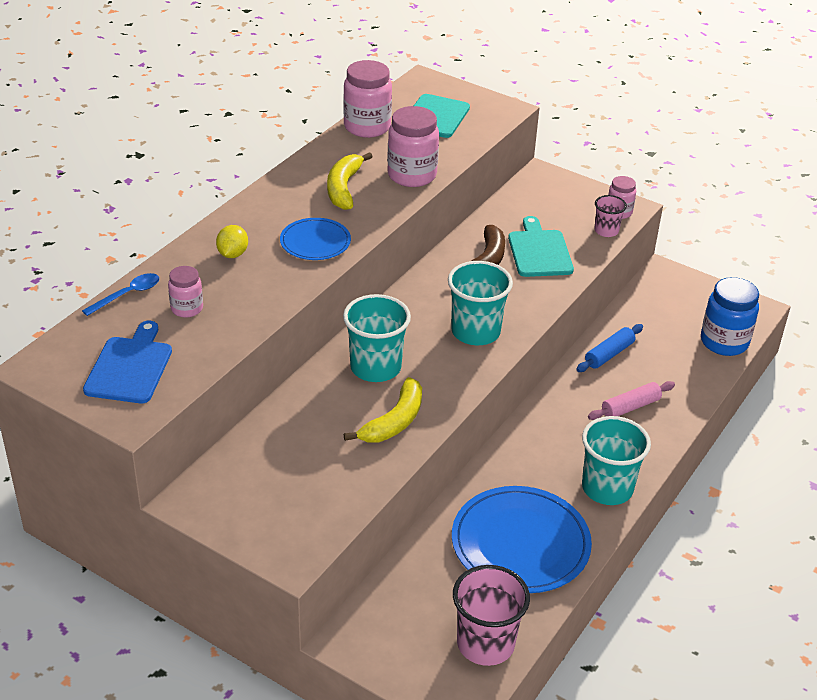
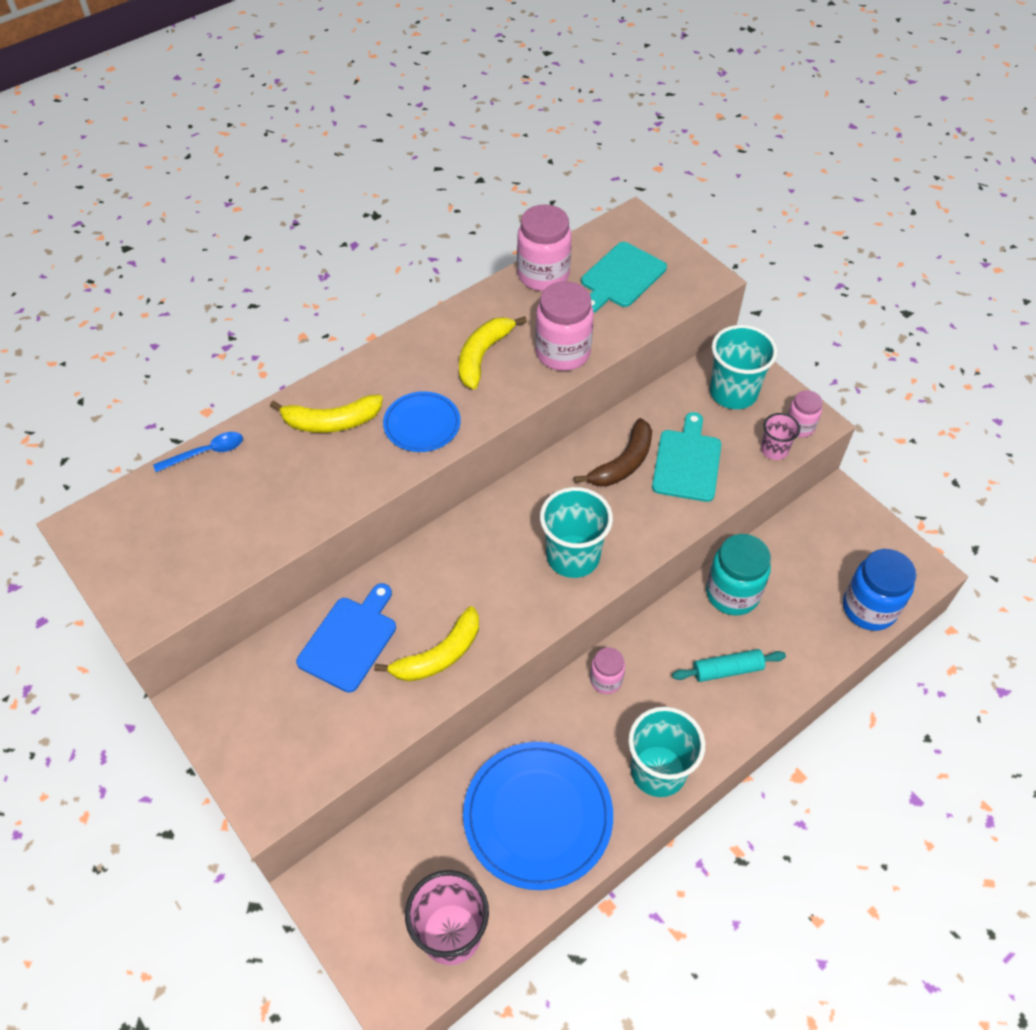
camera: 20 degrees right, 15 degrees up
blue cutting board [83,321,172,403] -> blue cutting board moved to [296,583,396,693]
pink jar [168,266,203,318] -> pink jar moved to [590,647,625,694]
yellow lemon [216,225,248,258] -> yellow banana [270,394,383,433]
turquoise cup [343,294,411,382] -> turquoise cup moved to [710,325,778,409]
blue rolling pin [576,324,643,372] -> turquoise jar [706,534,771,615]
pink rolling pin [588,381,675,420] -> turquoise rolling pin [672,649,786,682]

